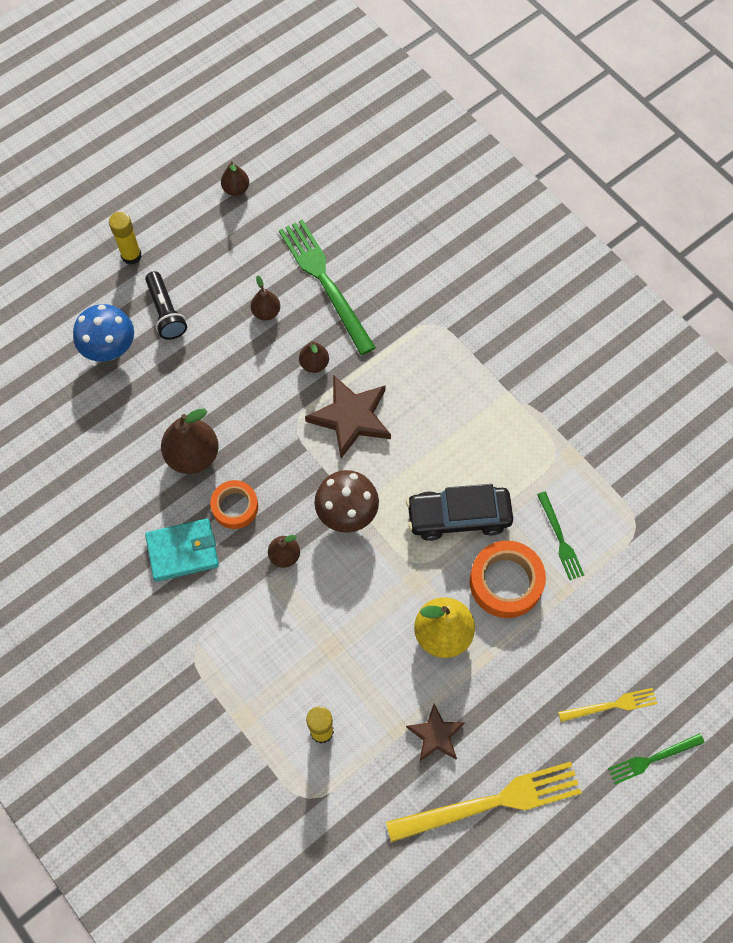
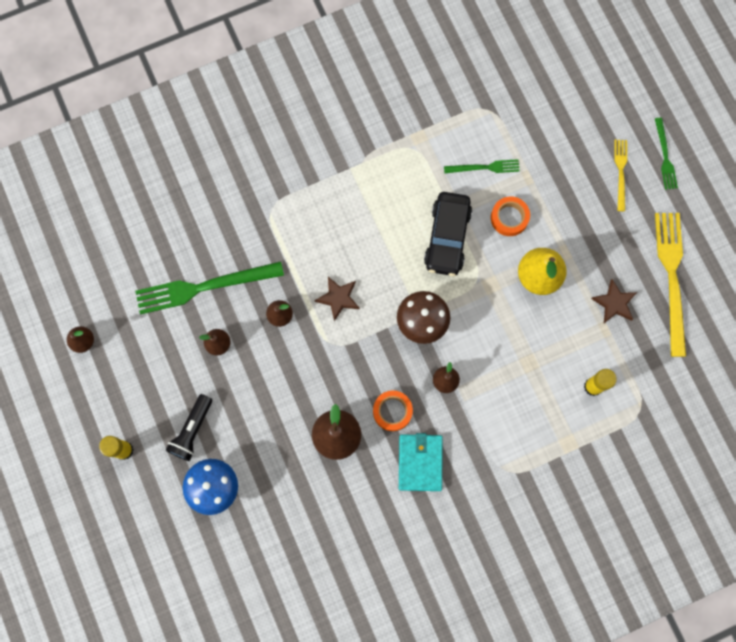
camera: 75 degrees left, 10 degrees up
black flashlight [145,271,187,340] -> black flashlight turned 120 degrees clockwise [166,394,212,461]
brown star [305,375,391,458] -> brown star [315,277,360,321], size x0.61
orange tape [469,541,546,618] -> orange tape [491,196,530,236], size x0.65

